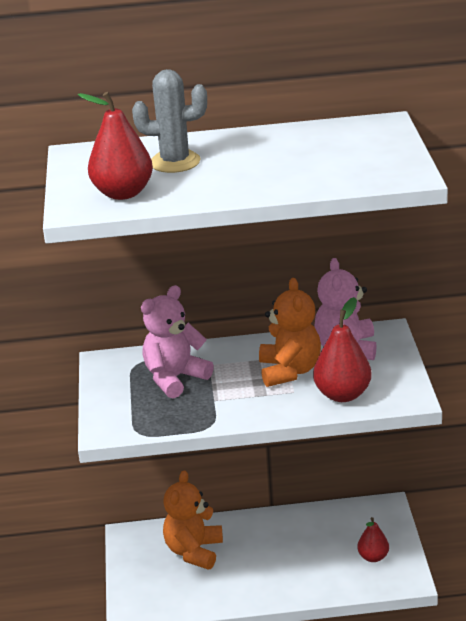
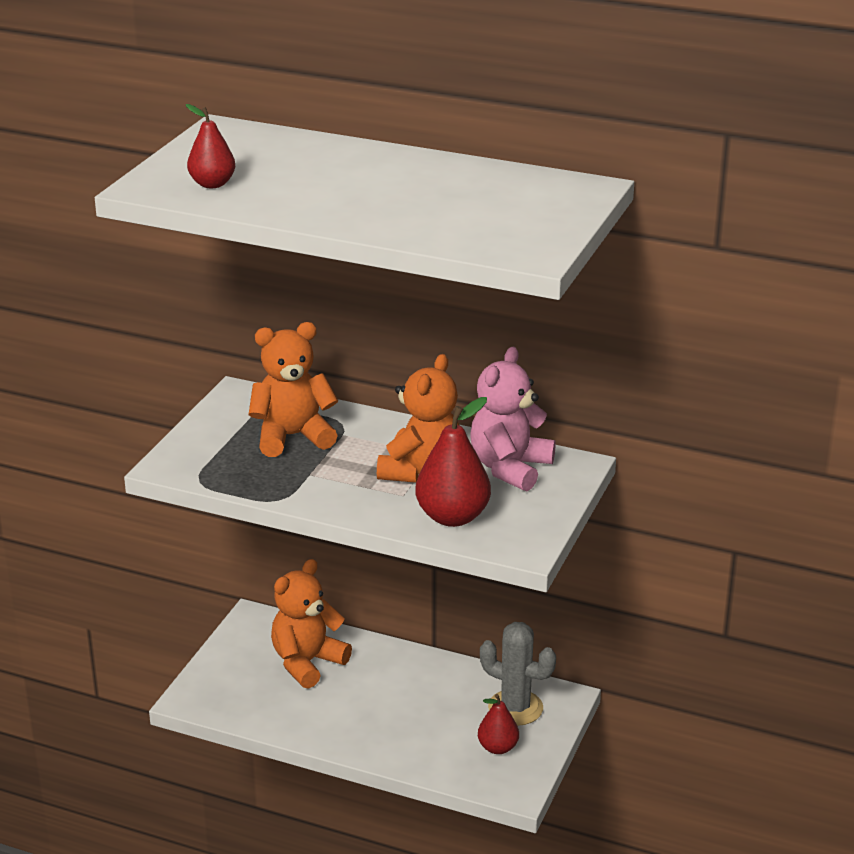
camera: 25 degrees right, 0 degrees up
red pear [78,92,153,200] -> red pear [186,104,235,188], size x0.61
grey cactus [132,69,207,173] -> grey cactus moved to [480,622,556,726]
pink teddy bear [141,285,214,398] -> orange teddy bear [248,322,338,457]

